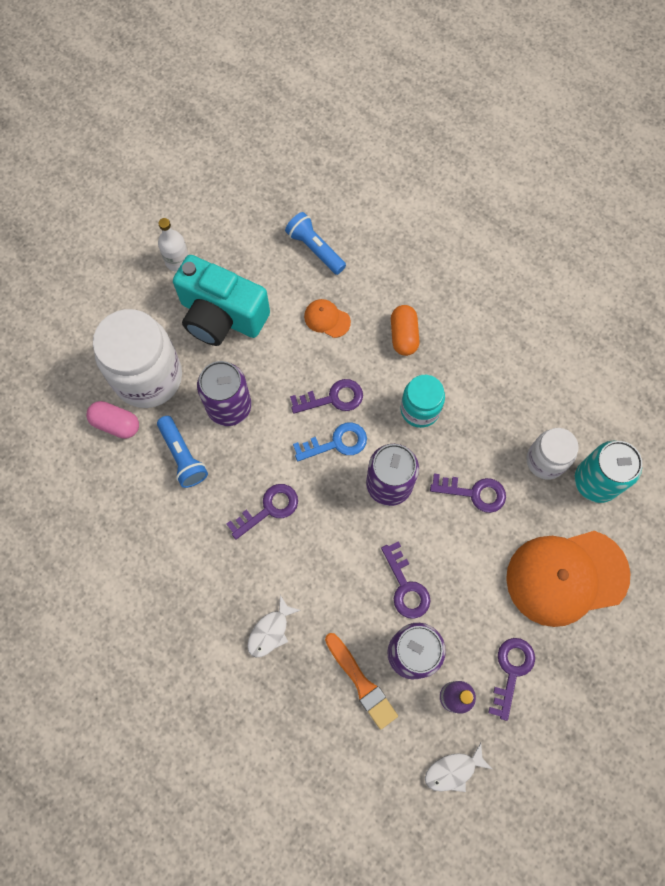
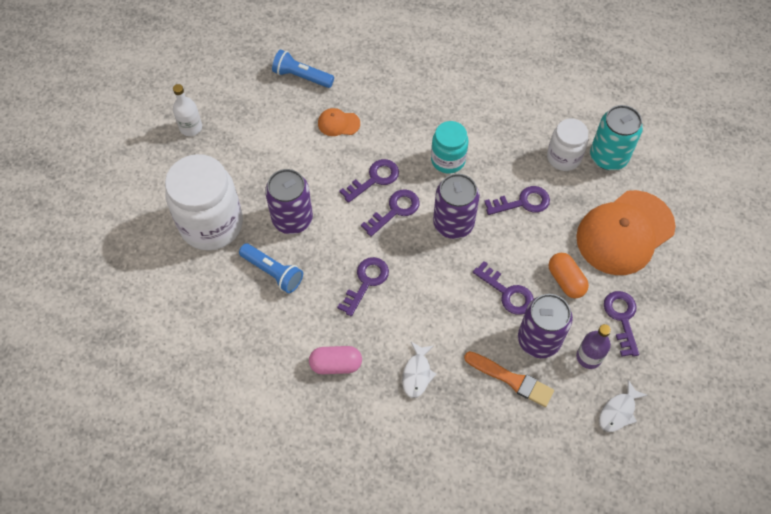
camera: 25 degrees left, 10 degrees down
pink capsule [86,401,139,439] -> pink capsule moved to [309,346,362,374]
turquoise camera [173,255,270,346] -> none
blue key [293,422,367,461] -> purple key [361,189,420,237]
orange capsule [391,305,420,356] -> orange capsule moved to [549,253,589,298]

